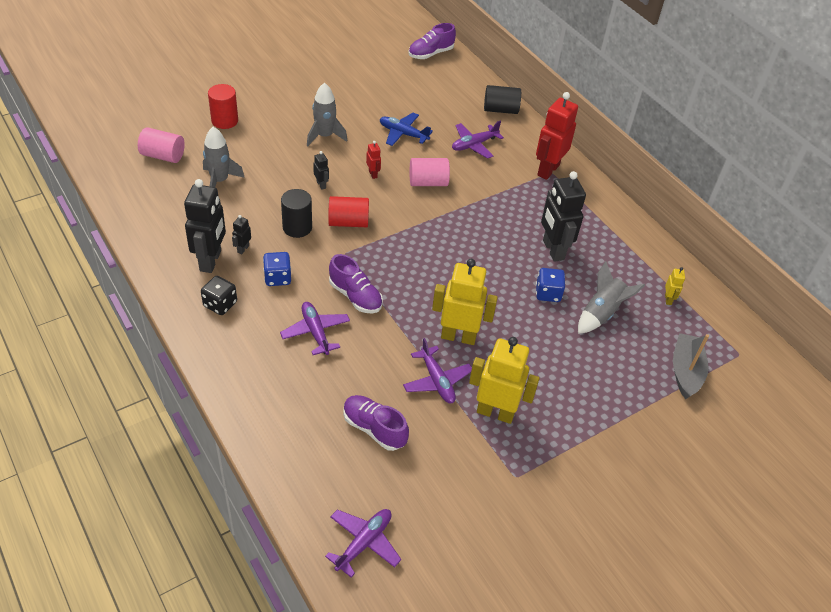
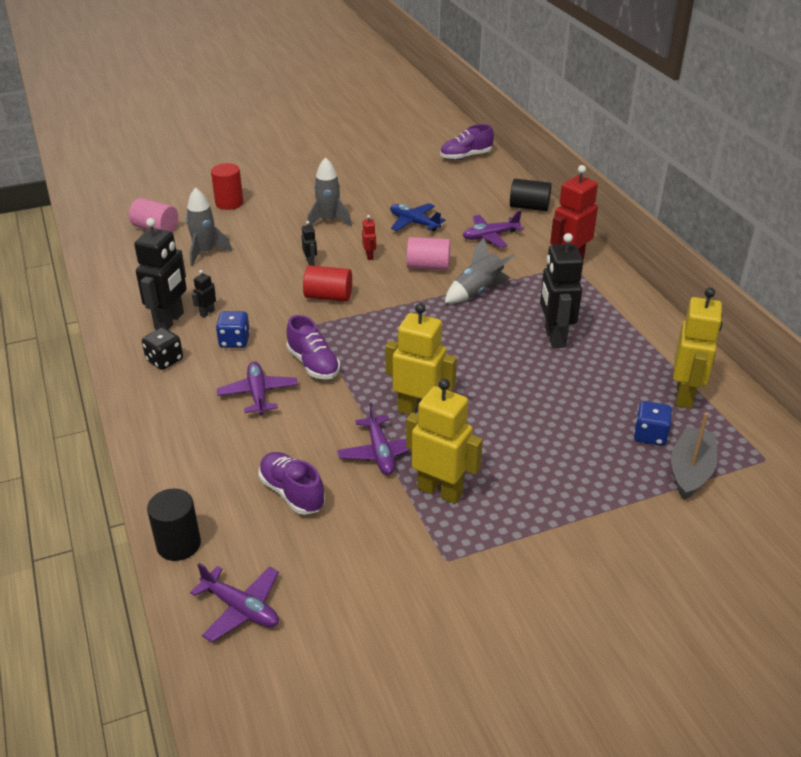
camera: 15 degrees right, 10 degrees down
black cylinder [281,189,312,238] -> black cylinder moved to [147,489,201,561]
purple plane [325,509,401,578] -> purple plane turned 75 degrees clockwise [190,563,279,642]
blue dice [536,268,565,302] -> blue dice moved to [634,401,672,446]
grey rocket [578,261,645,334] -> grey rocket moved to [445,238,515,304]
yellow robot [665,267,685,305] -> yellow robot [673,288,723,409], size x2.26

